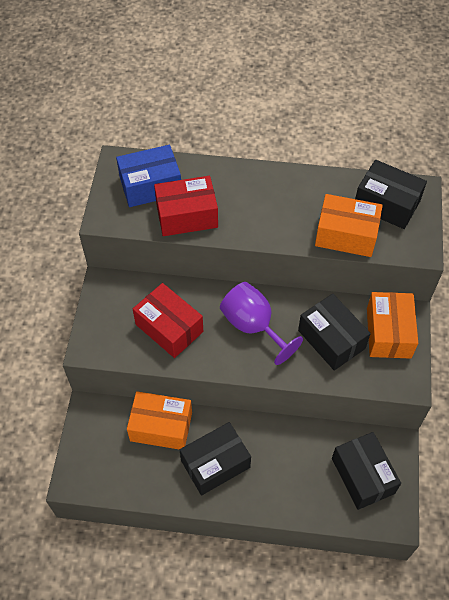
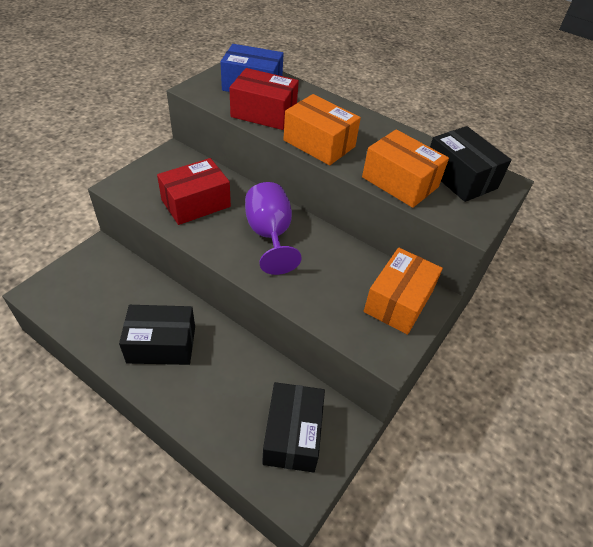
camera: 25 degrees right, 10 degrees down
orange box [127,391,192,450] -> orange box moved to [283,94,361,165]
red box [133,283,203,358] -> red box turned 75 degrees clockwise [157,158,231,225]
black box [298,294,371,371] -> none

